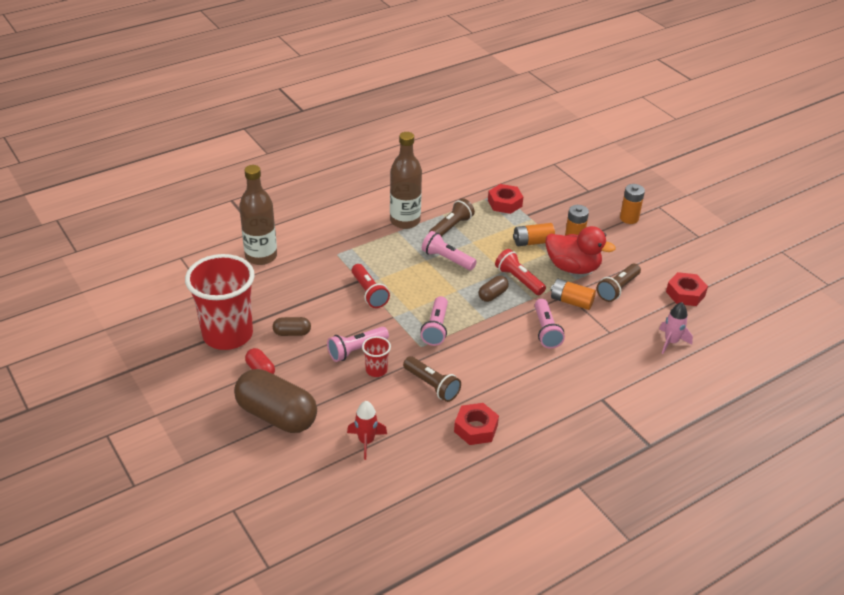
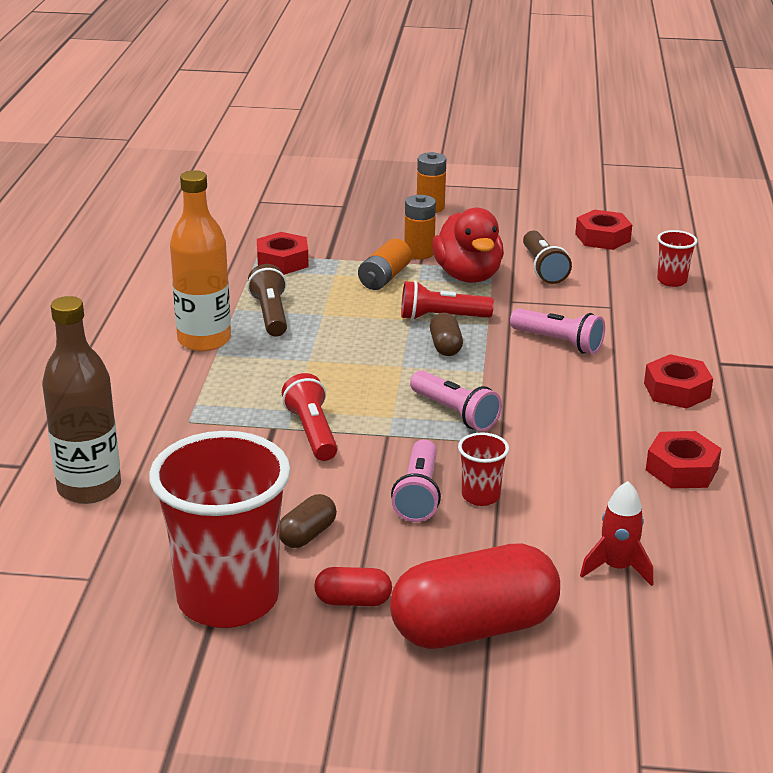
camera: 50 degrees left, 10 degrees down
brown capsule [234,369,317,433] -> red capsule [390,543,560,649]
red flashlight [352,264,390,308] -> red flashlight turned 120 degrees counterclockwise [282,373,338,461]
brown bottle [390,132,422,229] -> orange bottle [170,170,231,351]
brown flashlight [403,356,461,402] -> none
pink flashlight [422,231,477,270] -> none
red duck [545,226,616,274] -> red duck turned 105 degrees clockwise [432,208,504,283]
orange battery [551,279,596,310] -> none
pink rocket [659,302,693,354] -> red cup [657,230,697,287]
none -> red nut [644,354,713,409]

